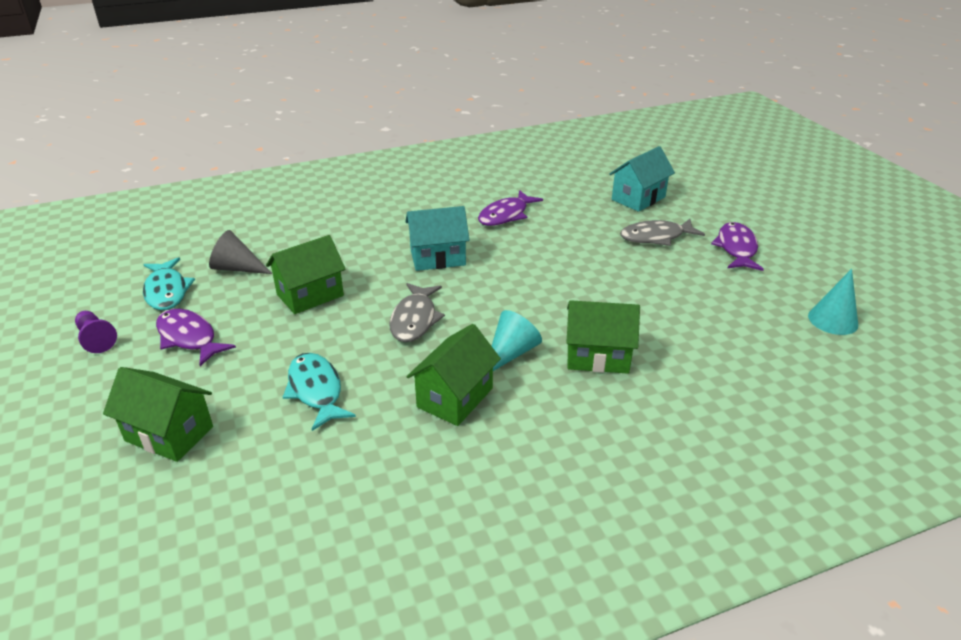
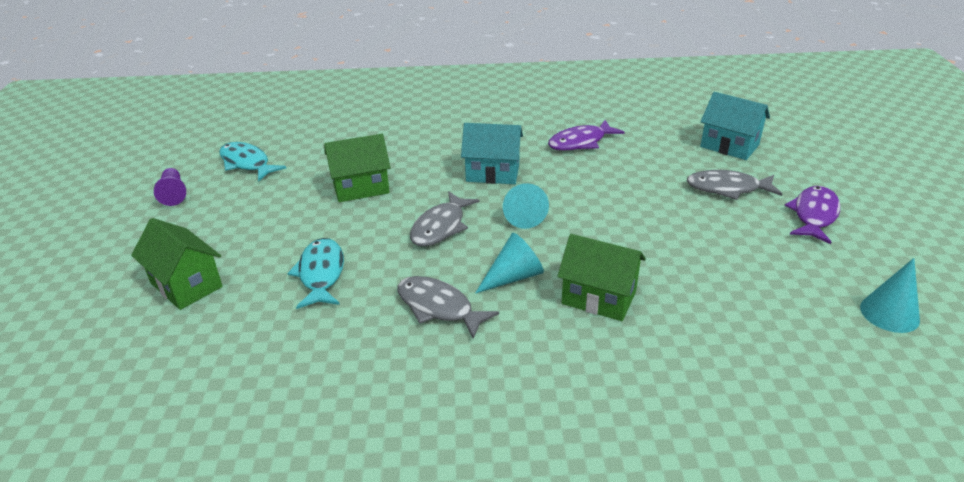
camera: 20 degrees right, 0 degrees up
turquoise fish [143,257,195,310] -> turquoise fish turned 135 degrees clockwise [219,142,286,182]
purple fish [156,309,236,366] -> none
grey cone [209,230,272,274] -> none
green house [407,324,501,426] -> grey fish [397,276,499,339]
turquoise house [609,146,675,212] -> turquoise house turned 60 degrees clockwise [700,92,770,160]
none -> turquoise cone [503,183,549,229]

